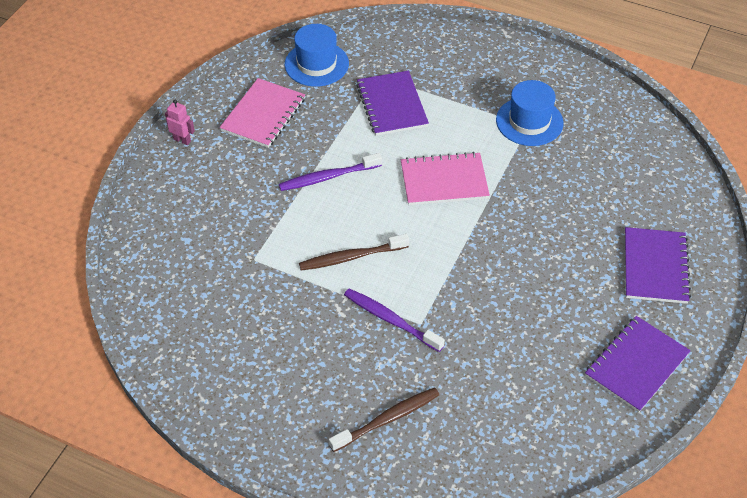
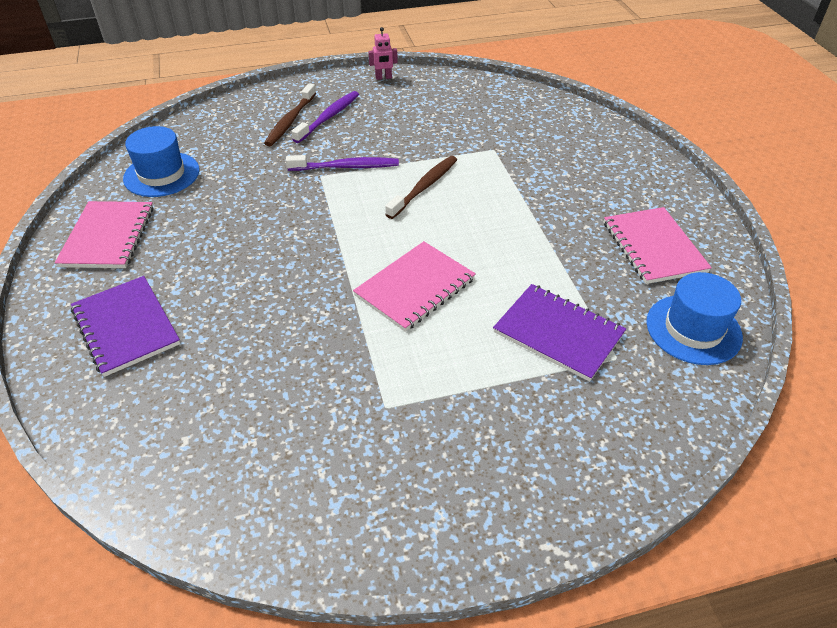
camera: 140 degrees right, 5 degrees down
pink robot [165,100,195,145] -> pink robot moved to [368,27,398,80]
purple toothbrush [279,153,382,191] -> purple toothbrush moved to [291,91,359,143]
blue hat [496,80,564,146] -> blue hat moved to [123,126,199,197]
purple notebook [585,316,691,412] -> pink notebook [55,201,153,268]

